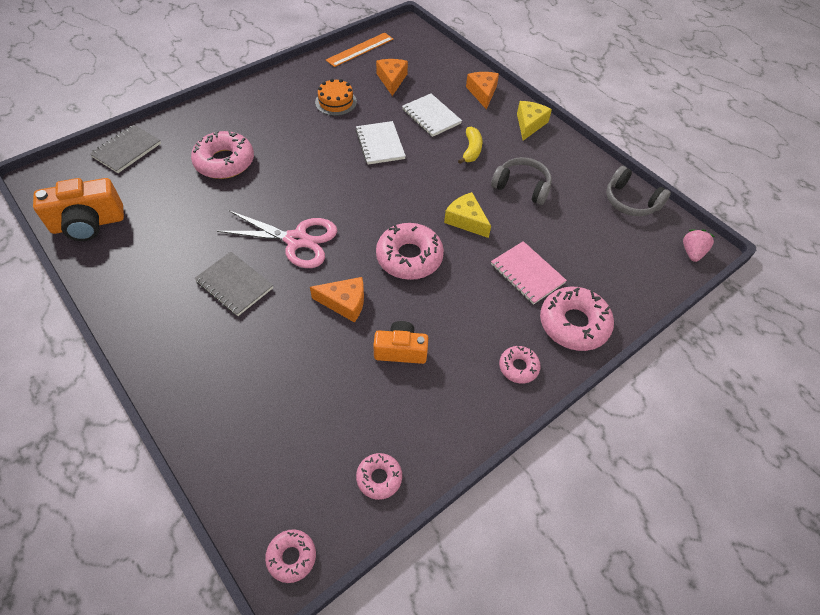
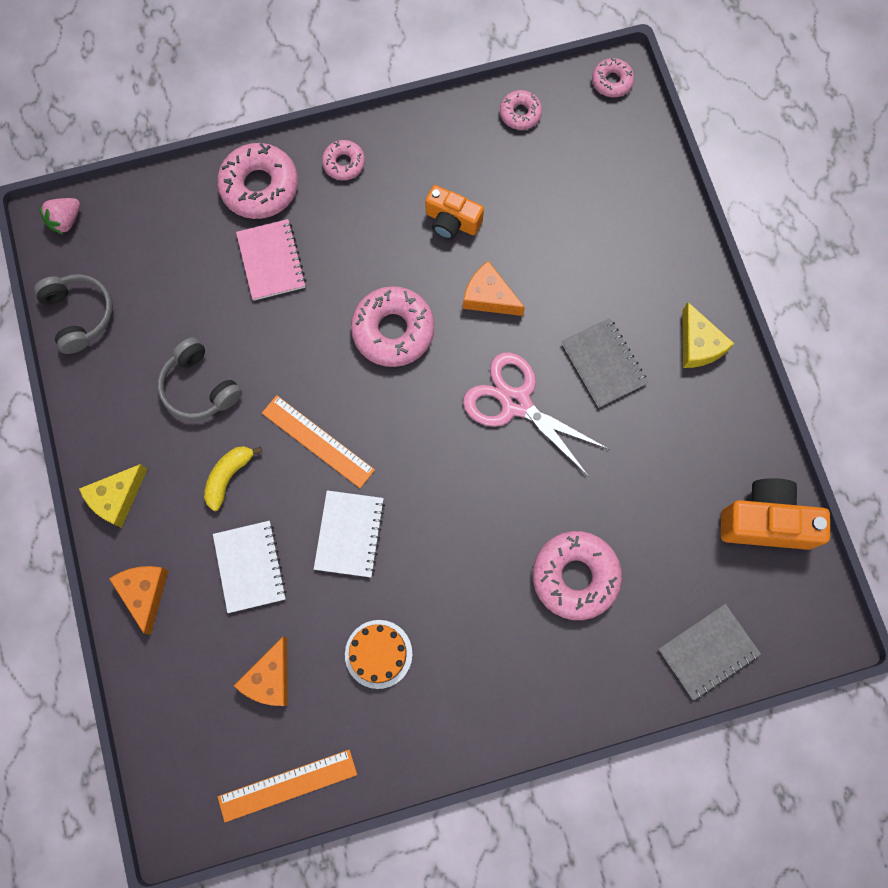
camera: 155 degrees left, 20 degrees up
yellow cheese [444,192,491,238] -> yellow cheese moved to [682,302,735,368]
orange cheese [466,72,499,110] -> orange cheese turned 150 degrees clockwise [109,566,169,635]
none -> orange ruler [262,395,375,488]

